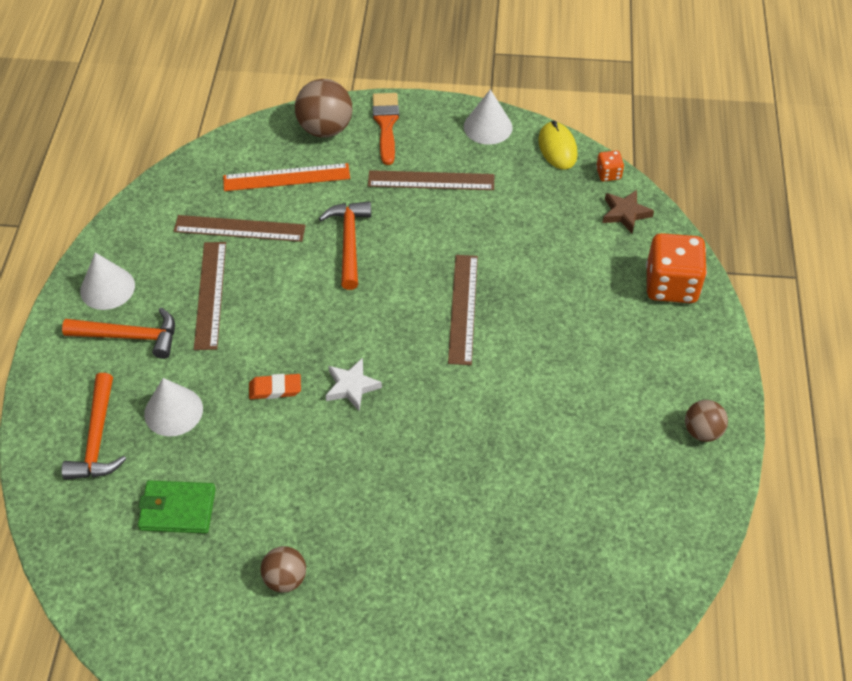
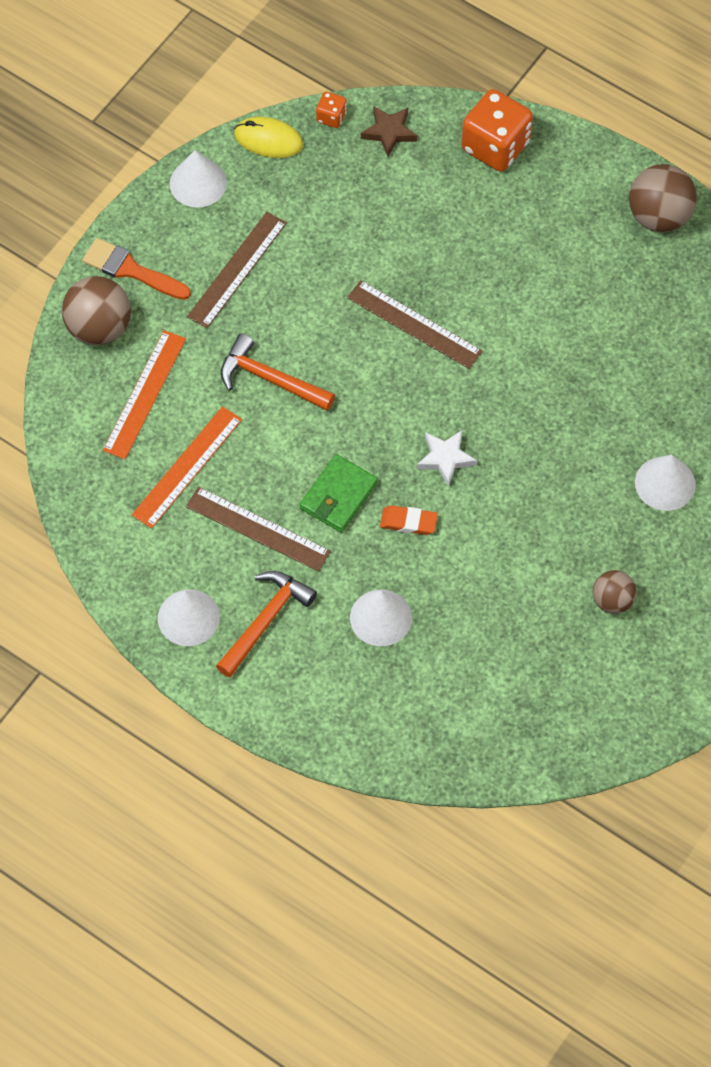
camera: 60 degrees left, 10 degrees up
orange hammer [62,373,126,480] -> none
green wallet [138,480,216,533] -> green wallet moved to [300,454,378,532]
brown ruler [174,215,306,242] -> orange ruler [132,406,242,528]
orange eraser [249,374,301,399] -> orange eraser turned 75 degrees clockwise [380,505,438,535]
brown ball [685,400,728,442] -> brown ball [629,164,697,232], size x1.65
none -> white cone [635,455,696,511]

